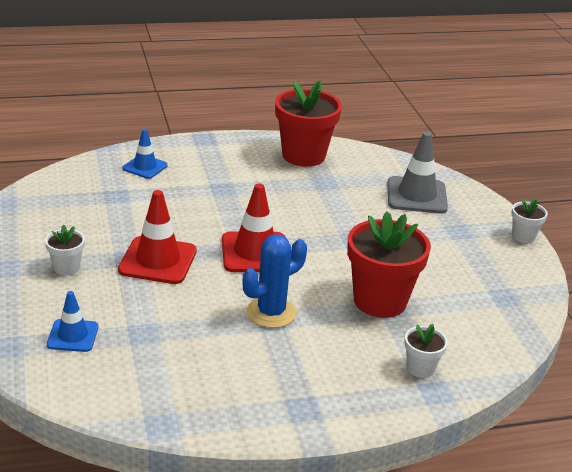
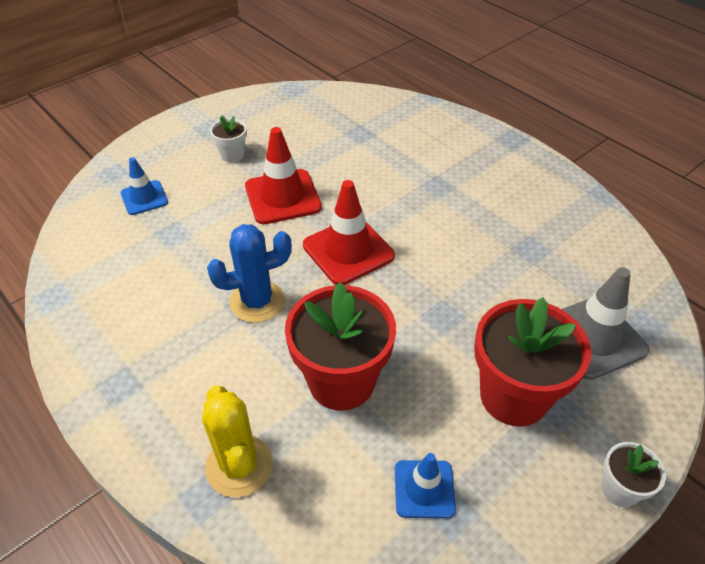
camera: 65 degrees right, 15 degrees up
blue traffic cone [122,129,167,179] -> blue traffic cone moved to [395,453,456,518]
blue cactus [243,234,307,328] -> blue cactus turned 45 degrees counterclockwise [207,224,292,323]
red flower pot [275,80,342,167] -> red flower pot moved to [474,297,592,427]
white flower pot [404,324,448,378] -> yellow cactus [202,385,273,497]

